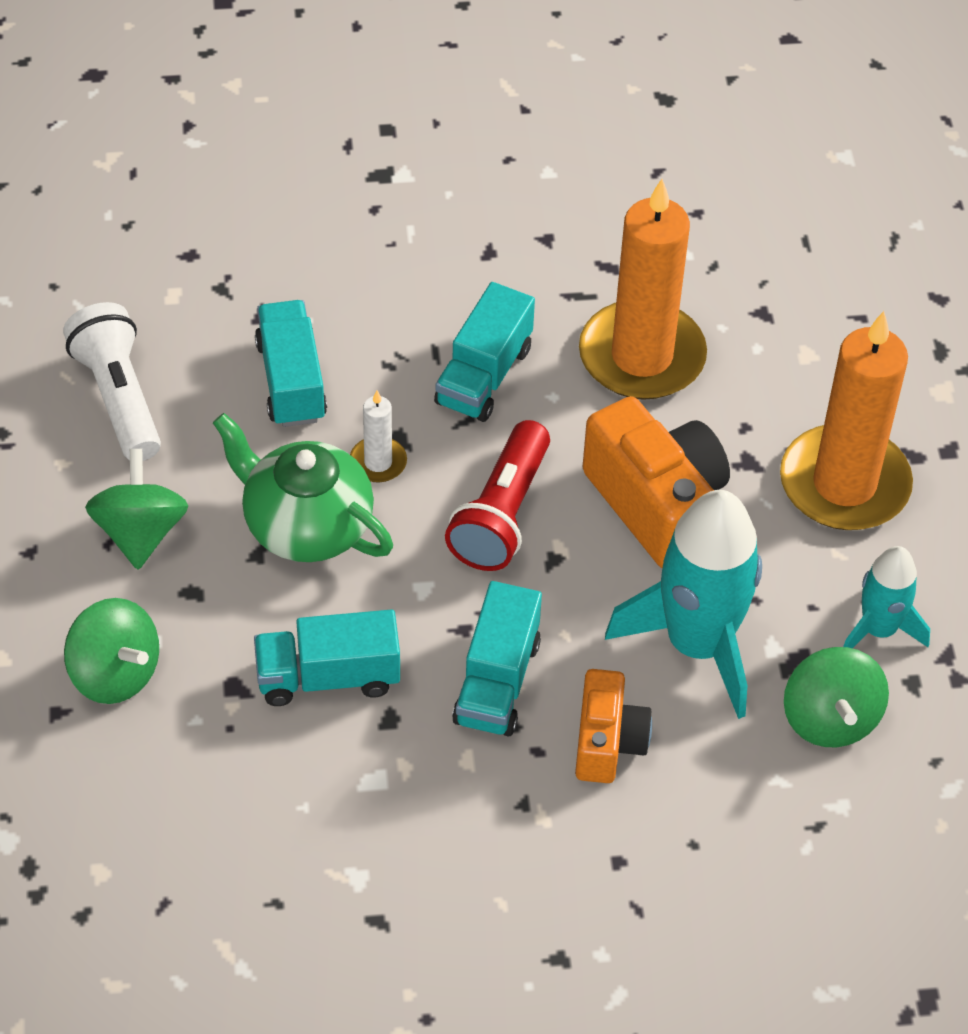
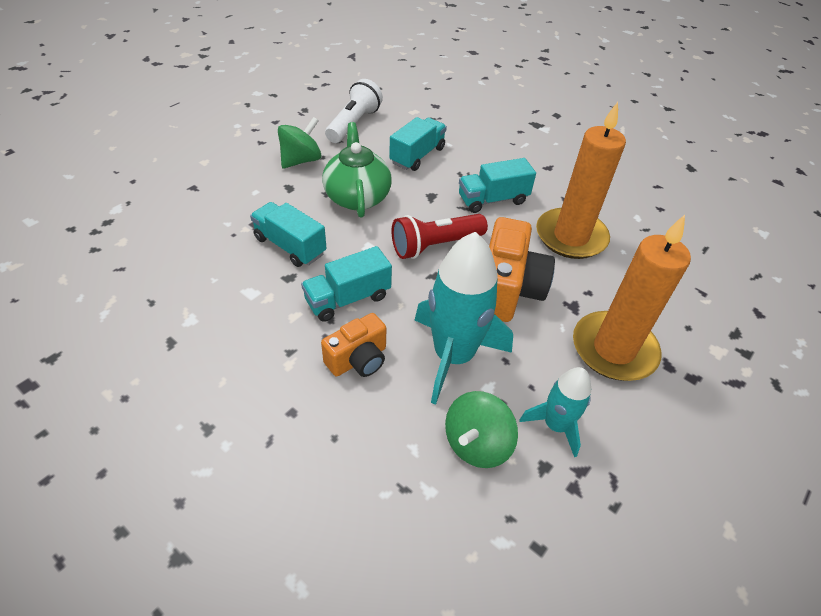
camera: 45 degrees right, 5 degrees down
green spinning top [64,598,159,704] -> none
white candle [350,391,407,482] -> none

